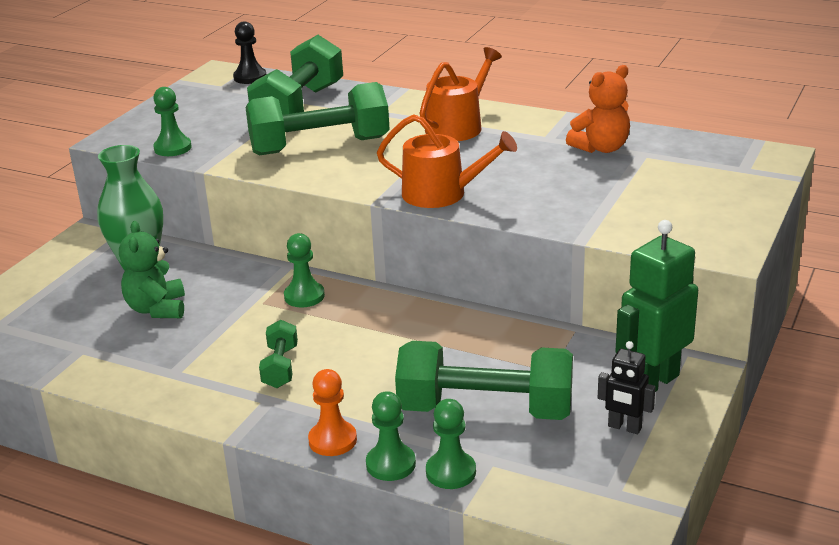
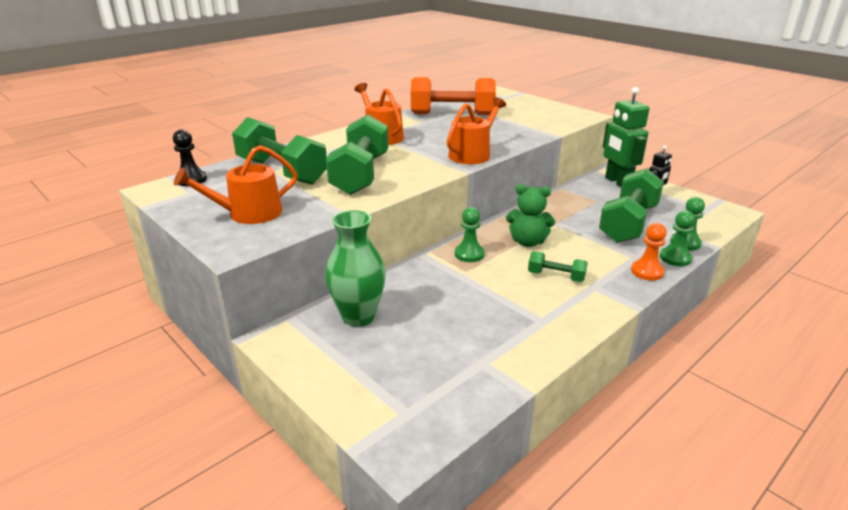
camera: 70 degrees left, 0 degrees up
green teddy bear [119,221,185,318] -> green teddy bear moved to [506,184,555,247]
green pawn [153,87,192,156] -> none
orange teddy bear [566,65,630,153] -> orange dumbbell [411,77,496,115]
none -> orange watering can [174,145,297,224]

